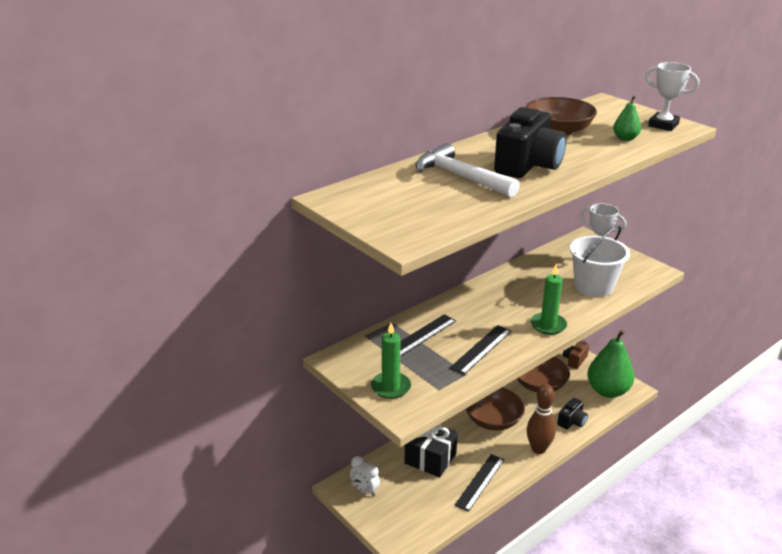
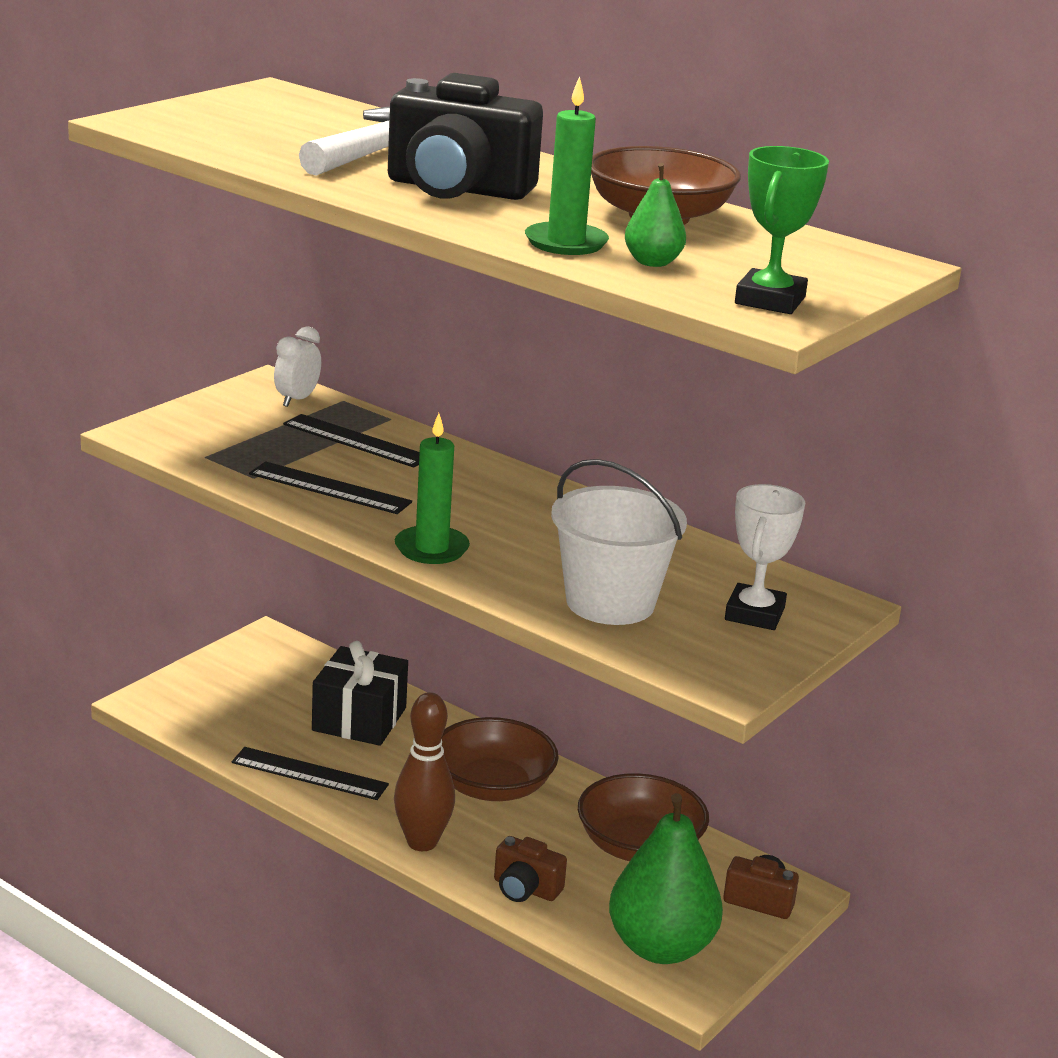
camera: 75 degrees right, 5 degrees down
white clock [350,456,380,497] -> white clock moved to [274,326,321,407]
green candle [371,323,411,399] -> green candle moved to [525,76,609,255]
black camera [557,398,588,430] -> brown camera [494,836,567,902]
white trophy [645,62,699,131] -> green trophy [735,146,829,314]

